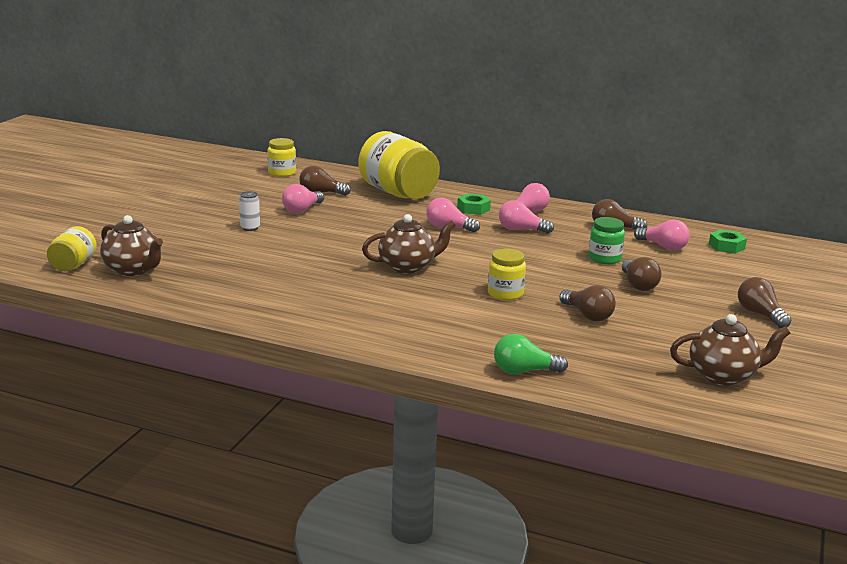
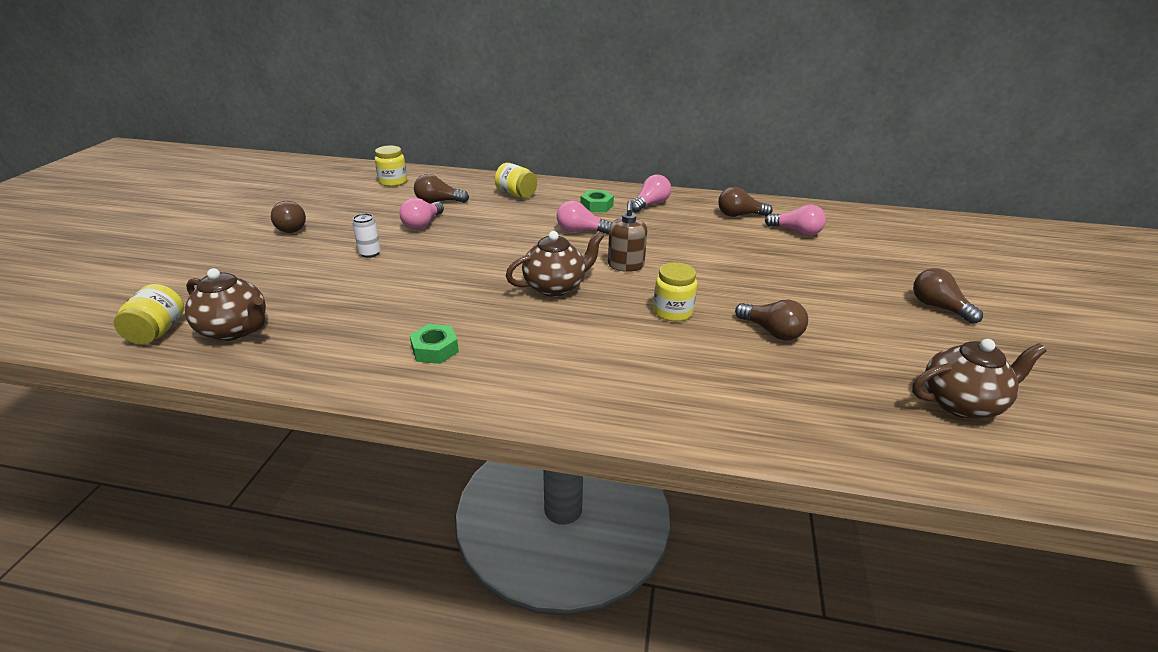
camera: 10 degrees left, 10 degrees up
yellow jar [358,131,440,199] -> yellow jar [495,163,537,198], size x0.51
green light bulb [494,334,568,374] -> none
pink light bulb [499,200,554,234] -> none
green jar [588,217,625,264] -> none
brown light bulb [622,257,662,291] -> brown light bulb moved to [271,201,306,233]
green nut [709,229,747,254] -> green nut moved to [410,324,459,364]
none -> brown soap dispenser [608,200,647,272]

